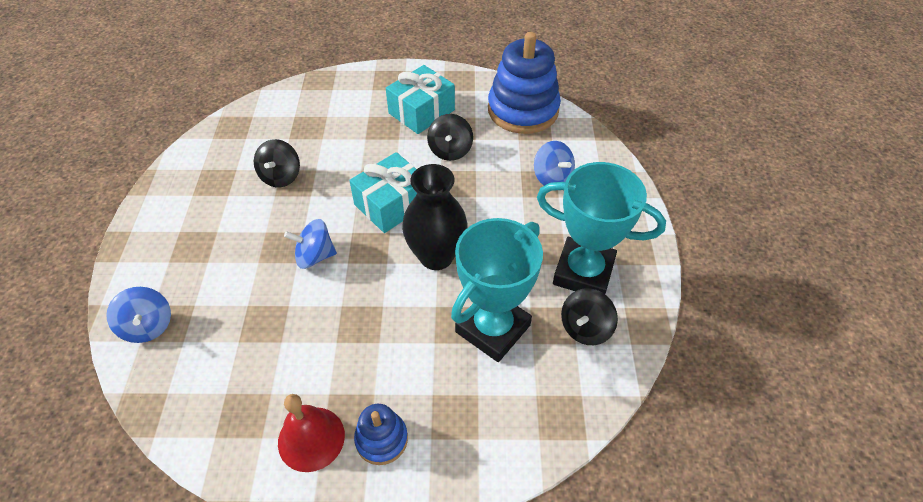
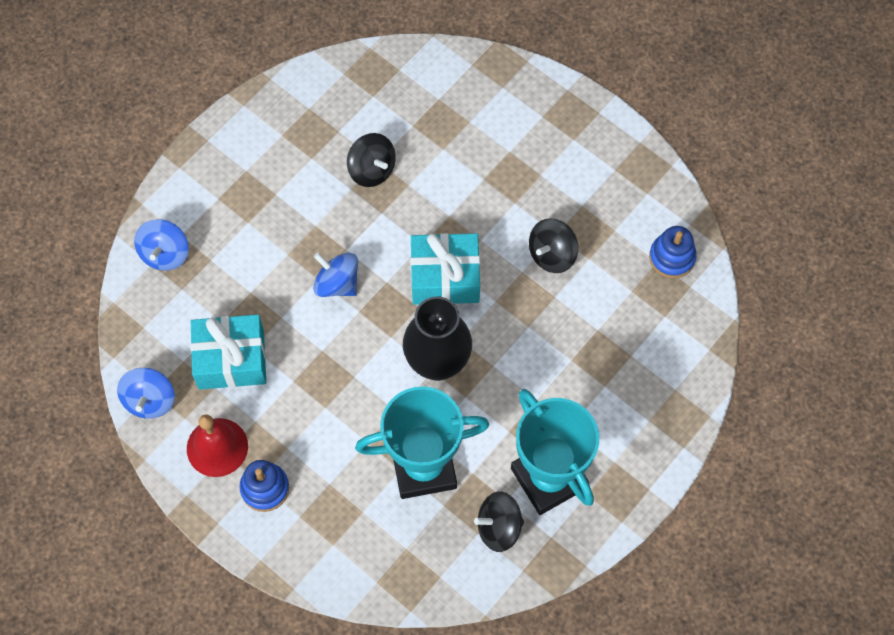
camera: 40 degrees right, 15 degrees up
black spinning top [254,139,300,187] -> black spinning top turned 90 degrees counterclockwise [347,133,396,187]
turquoise gift [386,65,455,134] -> turquoise gift moved to [190,314,266,390]
blue stacking toy [488,32,561,134] -> blue stacking toy [649,226,697,278], size x0.50
blue spinning top [534,141,575,186] -> blue spinning top moved to [117,368,175,419]

